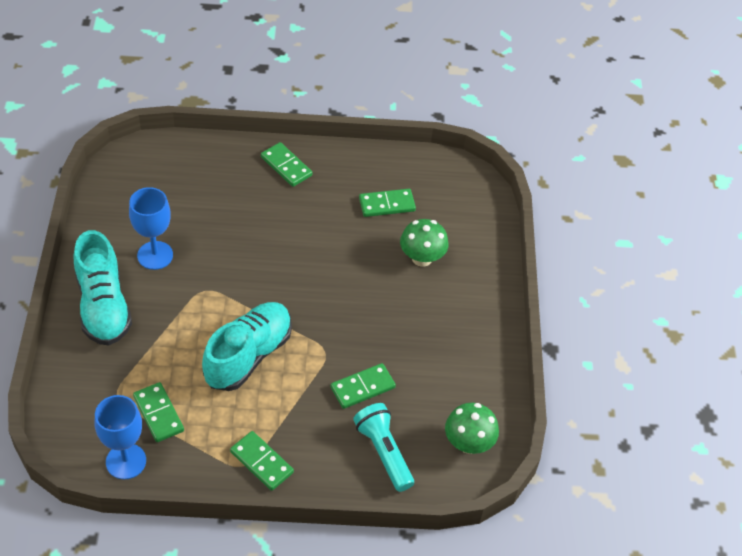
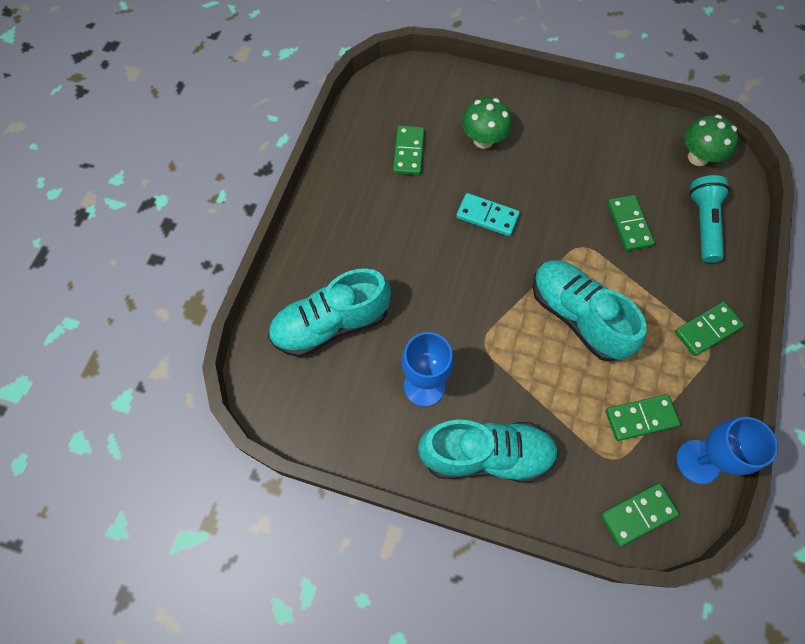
camera: 70 degrees left, 15 degrees up
green domino [261,142,312,187] -> green domino moved to [600,483,679,547]
turquoise flashlight [353,403,414,492] -> turquoise flashlight turned 105 degrees clockwise [689,175,730,263]
none -> turquoise shoe [268,268,391,357]
none -> turquoise domino [456,193,520,236]

